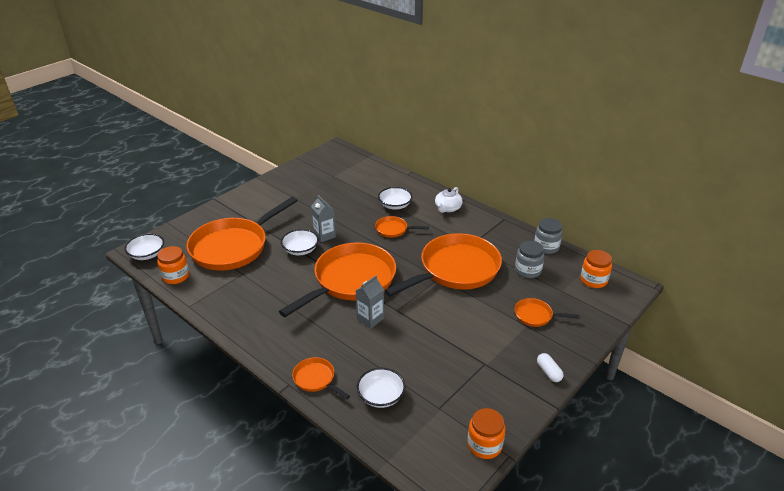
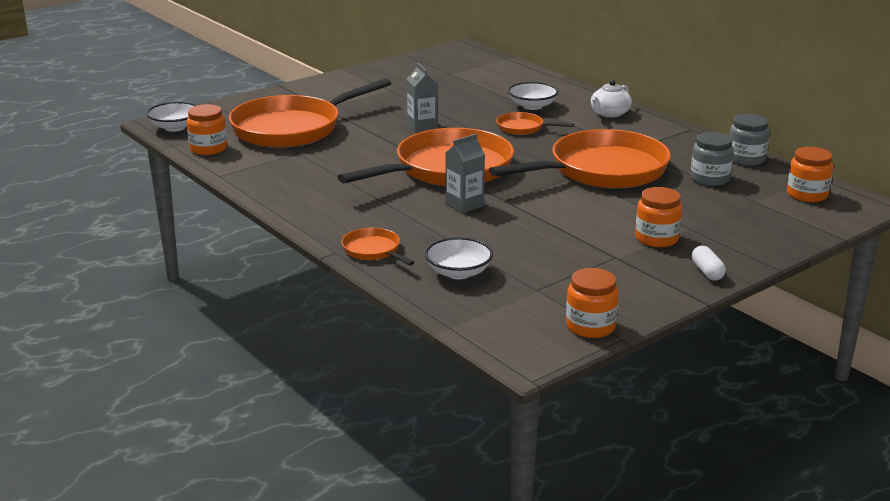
camera: 10 degrees right, 10 degrees down
white bowl [281,229,319,255] -> none
orange pan [514,298,580,327] -> none
none -> orange jar [635,187,682,247]

